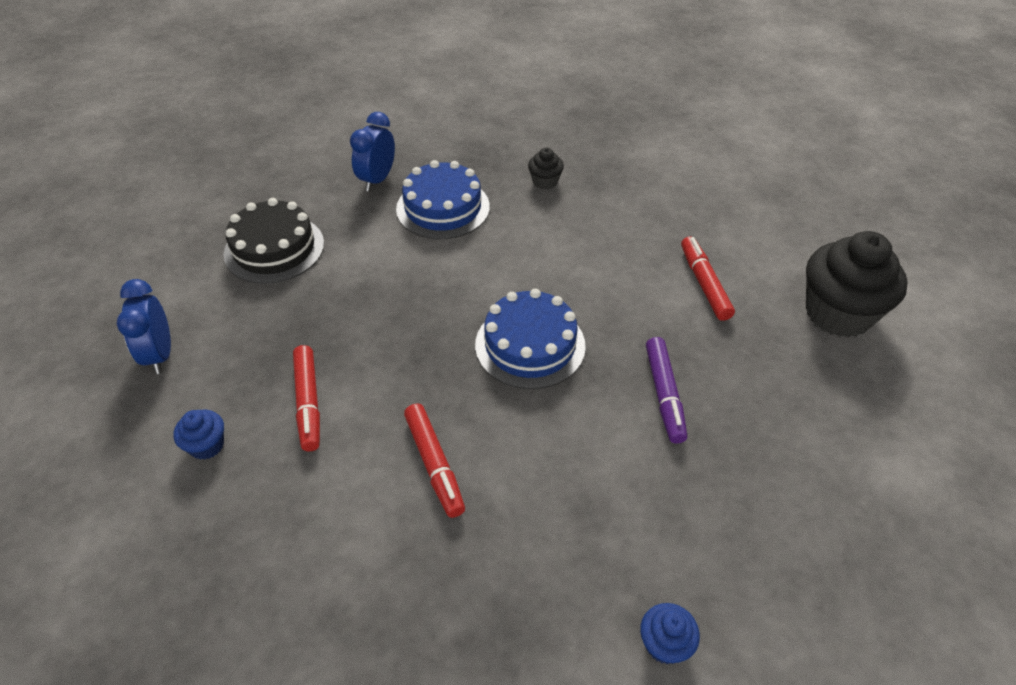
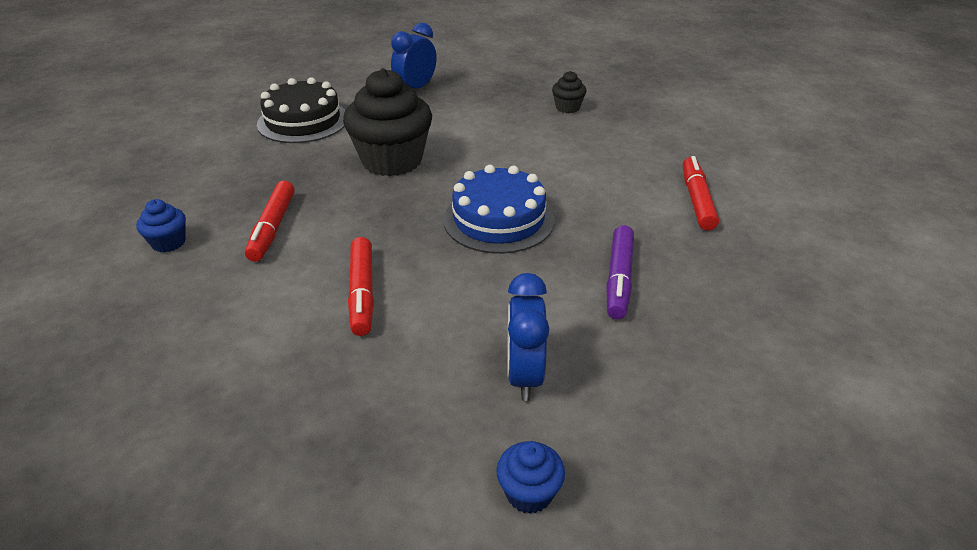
camera: 15 degrees right, 10 degrees down
blue clock [117,279,171,374] -> blue clock moved to [507,273,549,401]
blue cake [396,160,490,239] -> none
black cupcake [806,231,908,337] -> black cupcake moved to [343,68,432,176]

